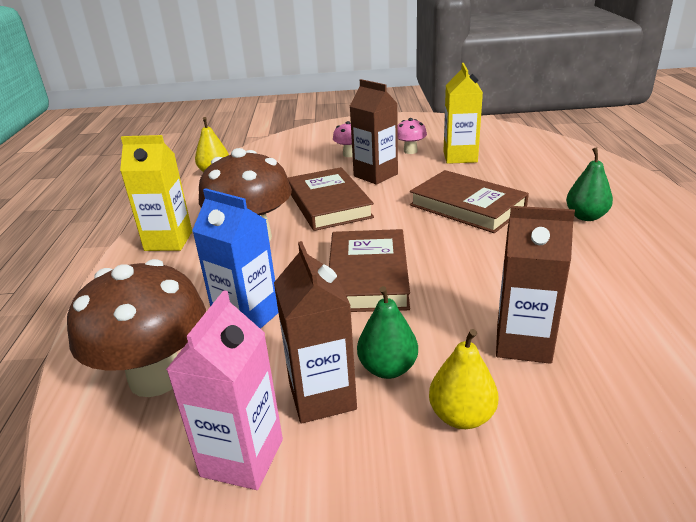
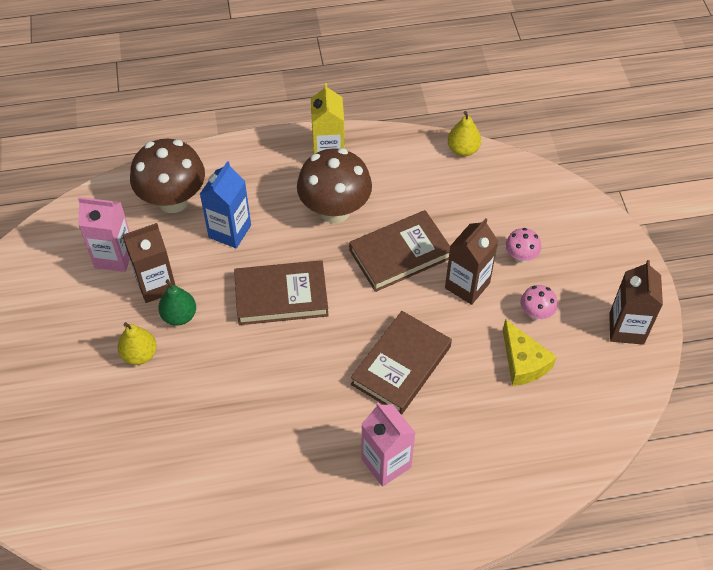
camera: 80 degrees right, 25 degrees up
yellow carton [443,63,483,164] -> yellow cheese [503,319,557,386]
brown carton [496,206,575,364] -> brown carton moved to [609,260,663,345]
green pear [566,147,613,221] -> pink carton [361,402,415,487]

